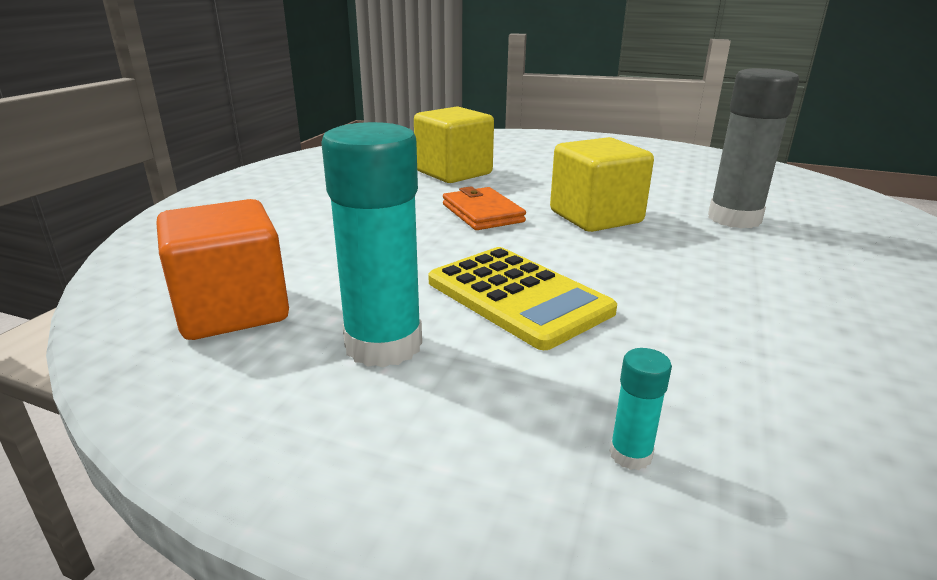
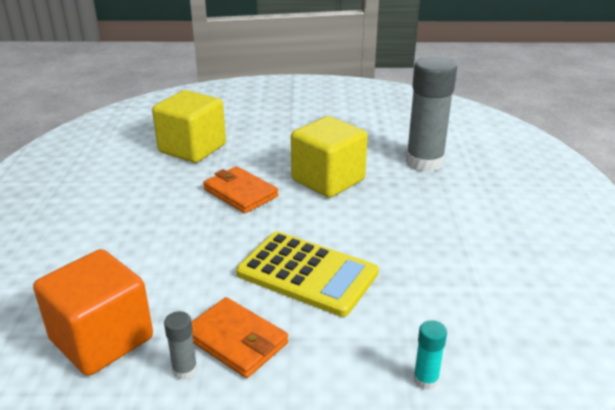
camera: 20 degrees left, 5 degrees up
turquoise glue stick [321,122,422,367] -> orange wallet [192,297,288,378]
none -> grey glue stick [164,311,197,380]

